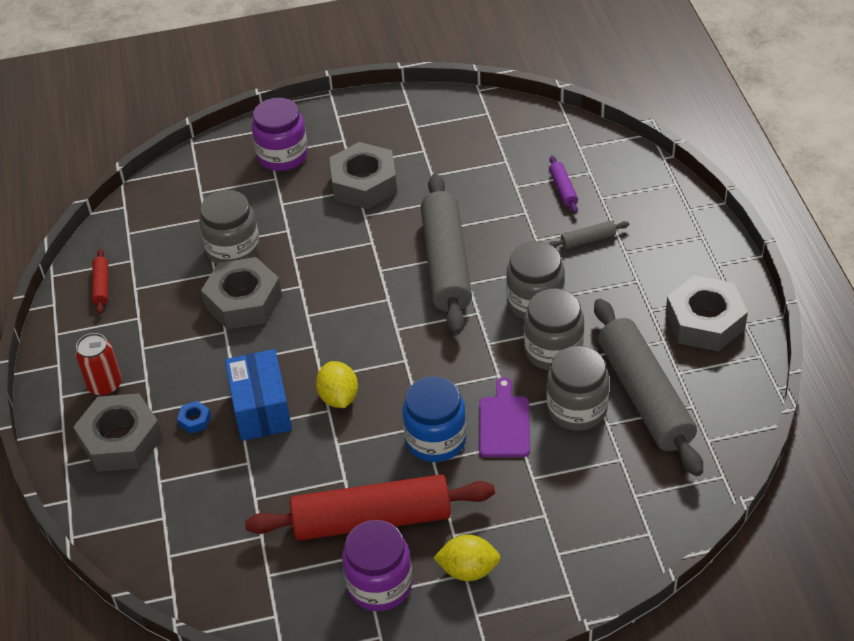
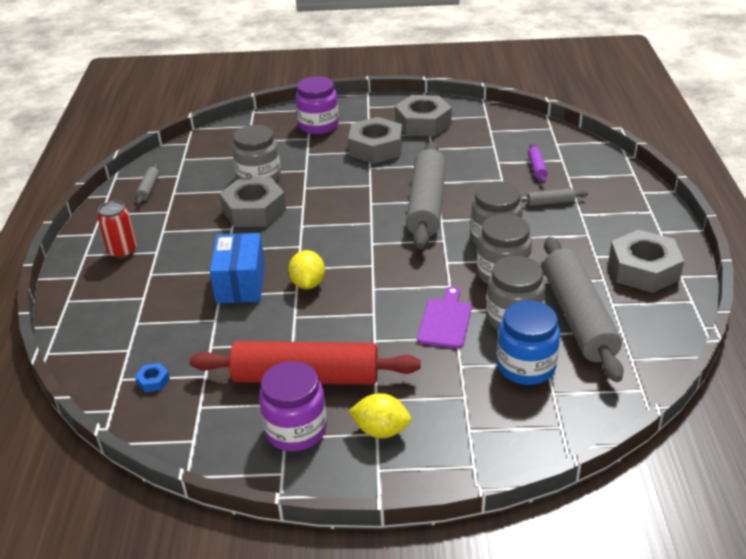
camera: 10 degrees right, 10 degrees down
grey nut [73,393,163,472] -> grey nut moved to [395,95,452,136]
red rolling pin [92,249,108,314] -> grey rolling pin [136,164,159,204]
blue nut [177,401,211,434] -> blue nut moved to [135,363,170,392]
blue jar [403,376,467,462] -> blue jar moved to [497,300,560,385]

